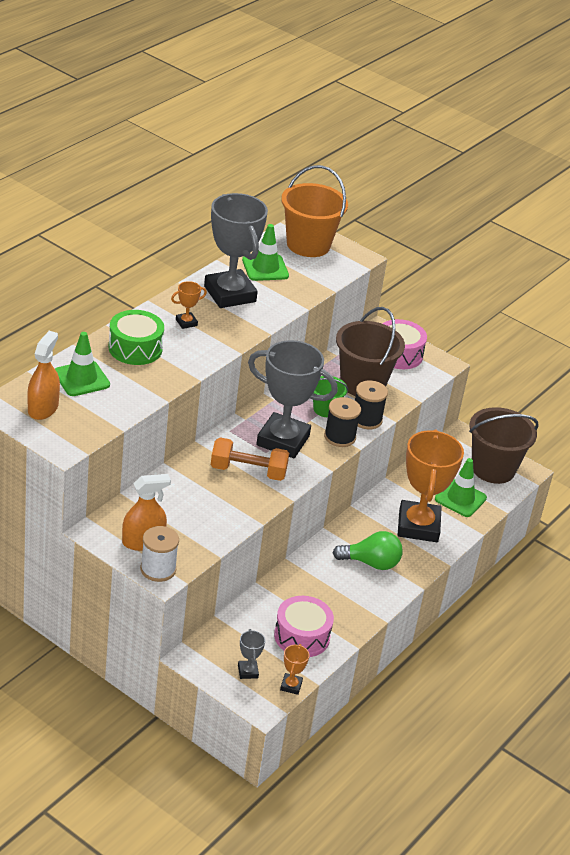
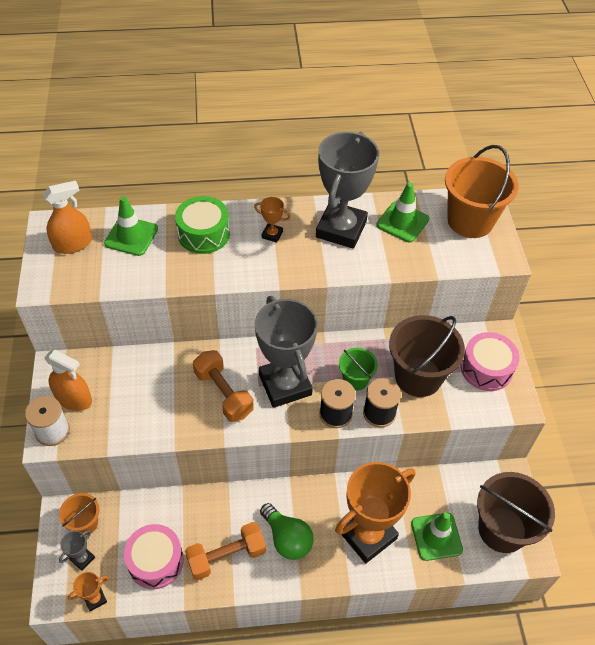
camera: 50 degrees right, 15 degrees up
none -> orange bucket [59,493,99,536]
none -> orange dumbbell [185,522,266,580]

